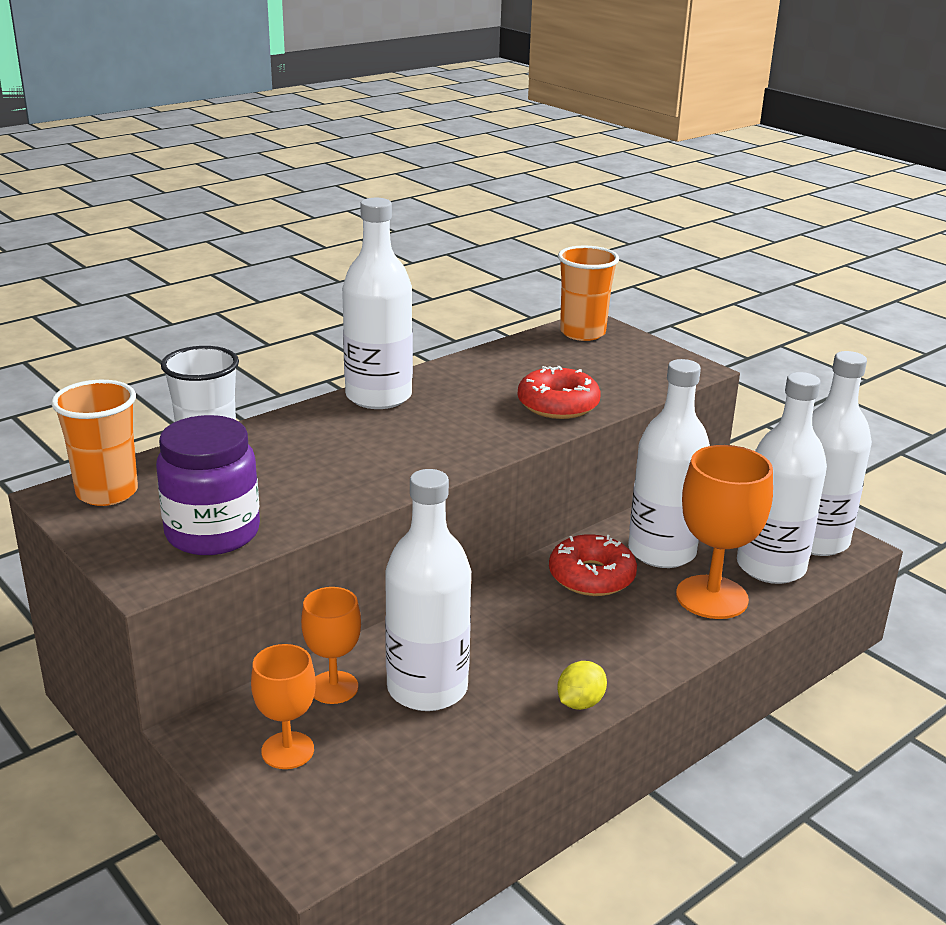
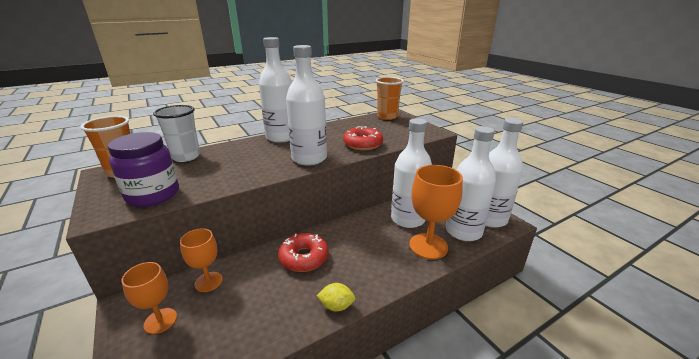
camera: 10 degrees right, 0 degrees up
white bottle [385,469,471,711] -> white bottle moved to [286,45,327,166]
red donut [549,534,637,596] -> red donut moved to [278,233,329,272]
yellow lemon [557,661,607,710] -> yellow lemon turned 45 degrees clockwise [316,283,355,311]

